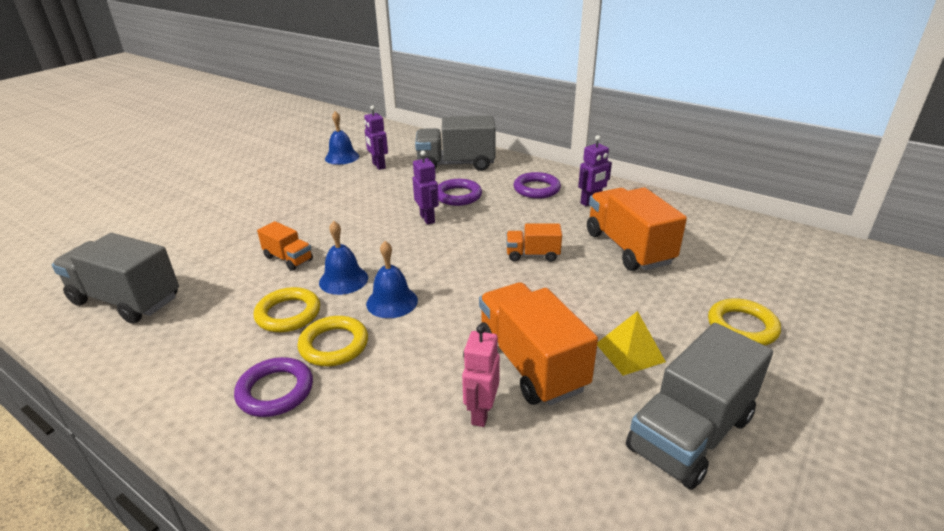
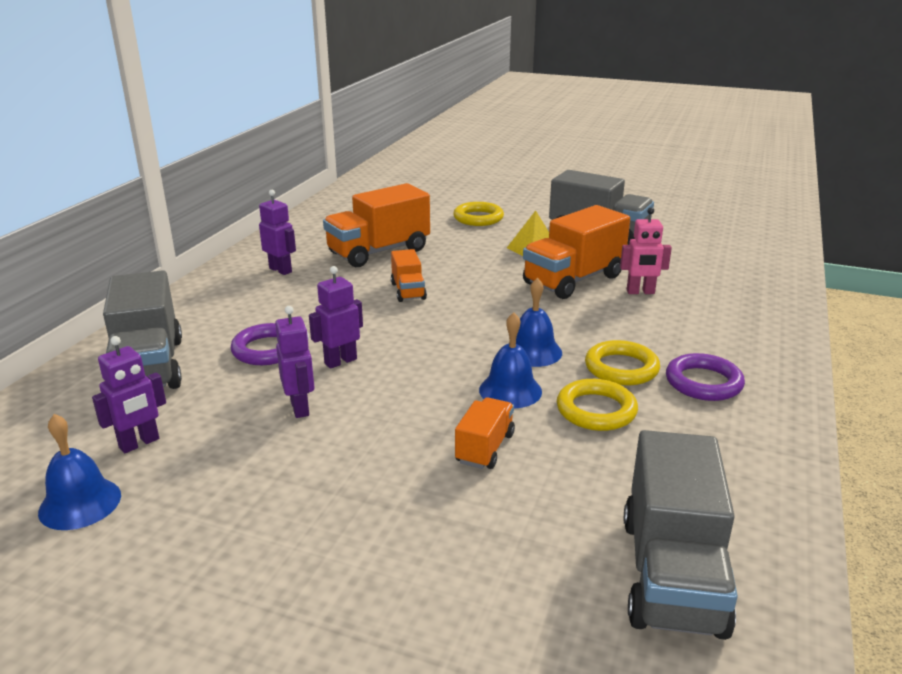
camera: 105 degrees left, 5 degrees down
purple ring [514,172,561,199] -> none
none -> purple robot [275,306,315,418]

